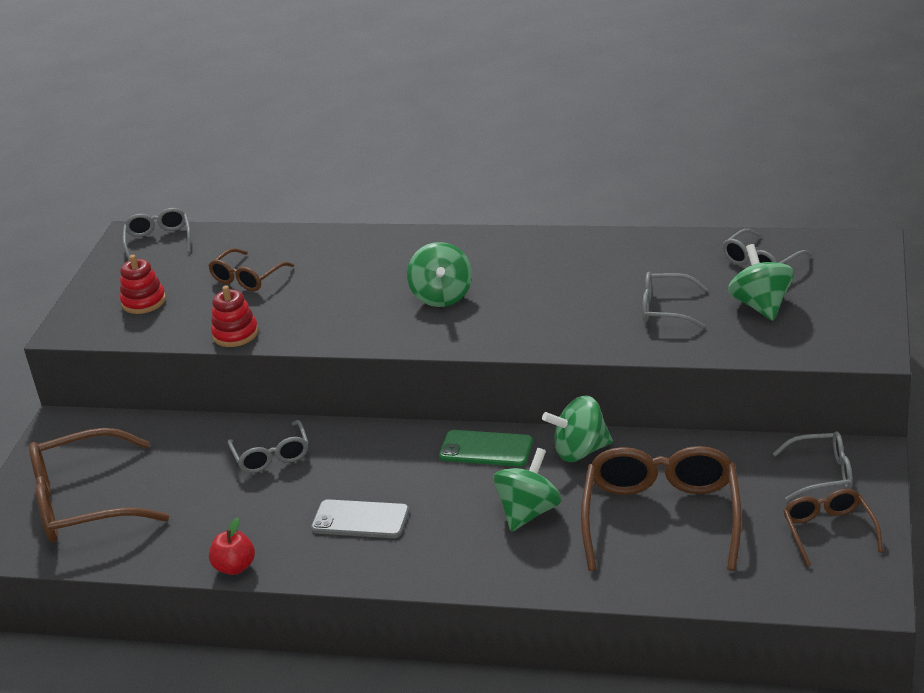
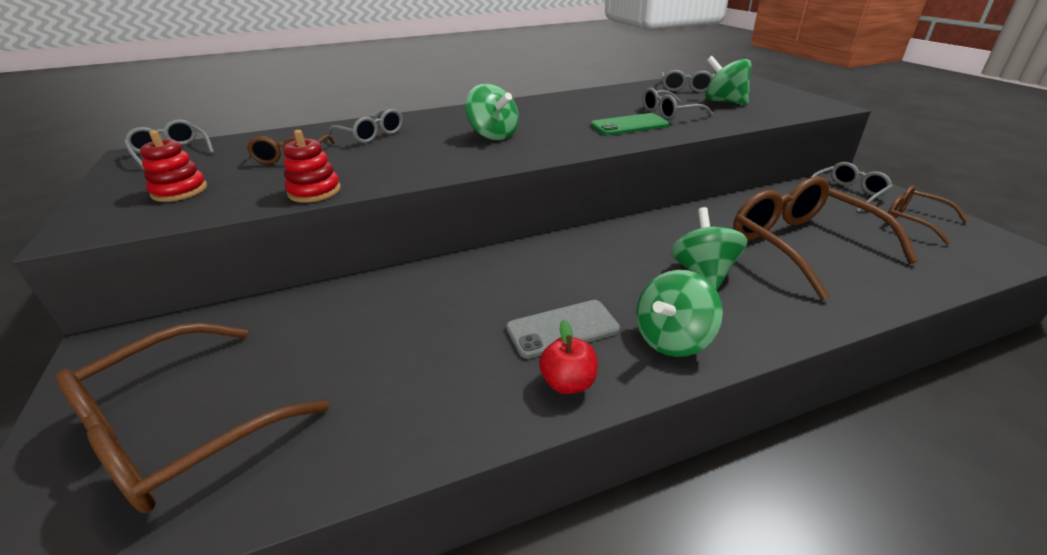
camera: 35 degrees left, 0 degrees up
red apple [209,517,255,575] -> red apple moved to [539,320,598,394]
grey glasses [228,420,308,473] -> grey glasses moved to [327,109,403,143]
green phone [439,430,533,466] -> green phone moved to [591,113,669,135]
green spinning top [542,395,613,462] -> green spinning top moved to [636,270,723,357]

